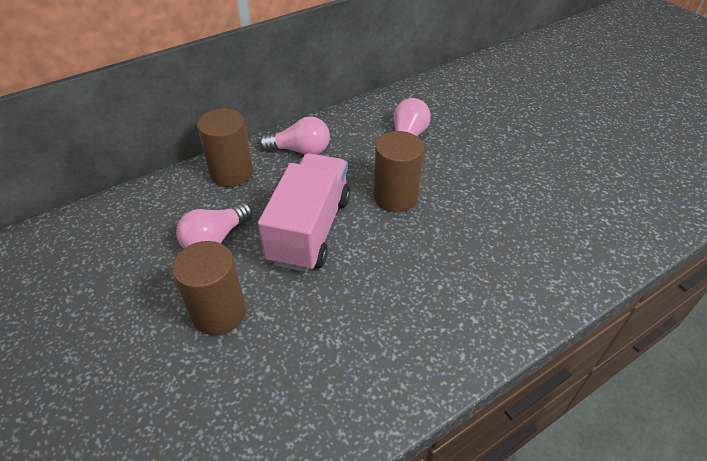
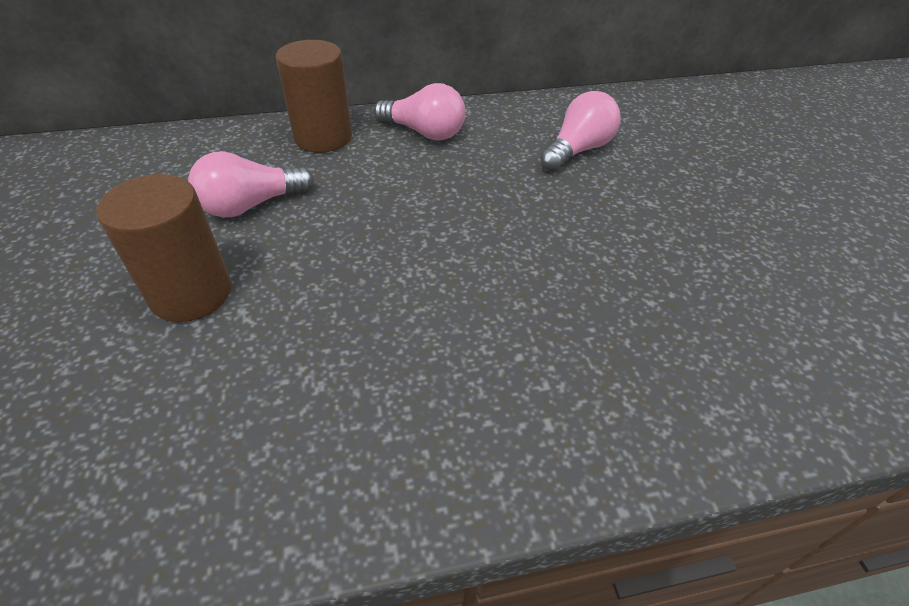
camera: 20 degrees right, 0 degrees up
pink truck [258,153,350,272] -> none
brown cylinder [373,131,424,212] -> none

